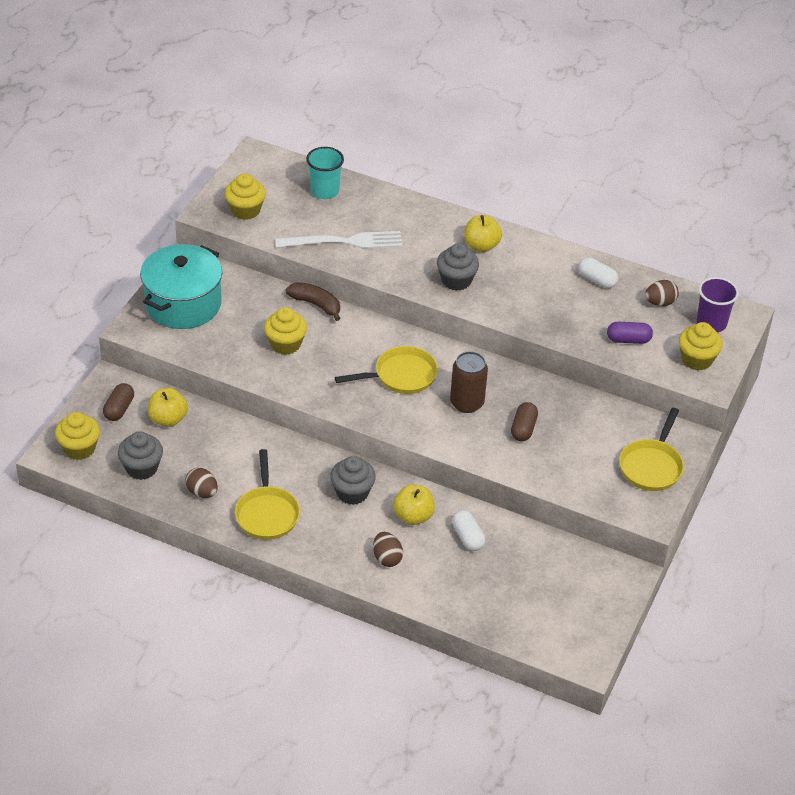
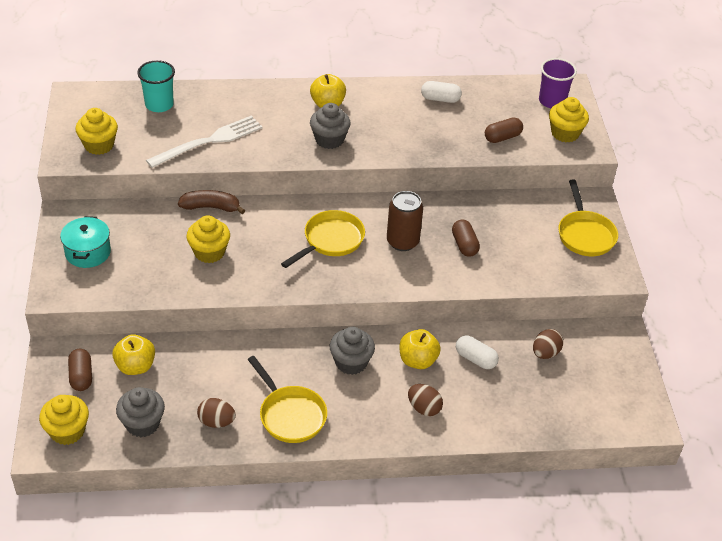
camera: 30 degrees left, 0 degrees up
turquoise pot [140,244,223,329] -> turquoise pot [60,216,111,268], size x0.58
purple capsule [607,322,653,344] -> brown capsule [485,117,523,143]
brown egg [645,280,679,306] -> brown egg moved to [533,329,563,359]

